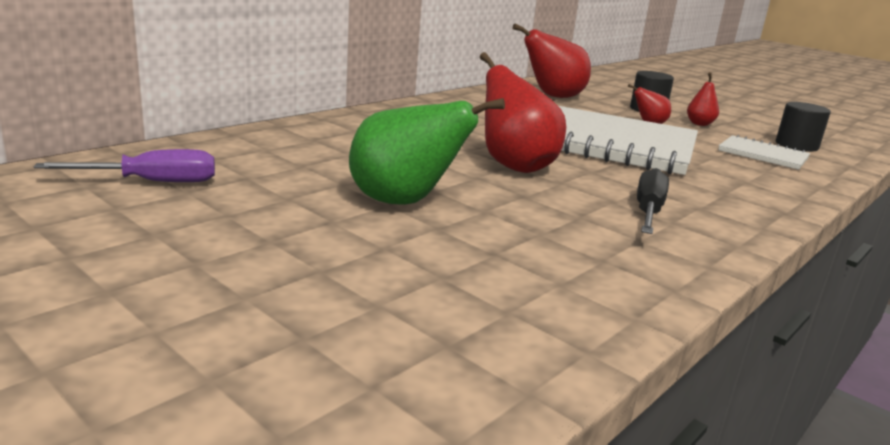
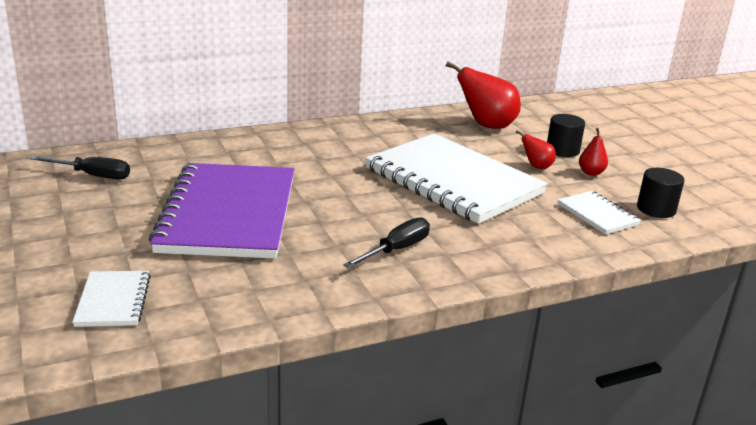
camera: 25 degrees right, 5 degrees up
purple screwdriver [34,149,215,182] -> black screwdriver [30,156,130,180]
green pear [349,98,505,205] -> purple notebook [149,163,294,259]
red pear [480,52,566,173] -> none
none -> white notebook [72,271,151,327]

